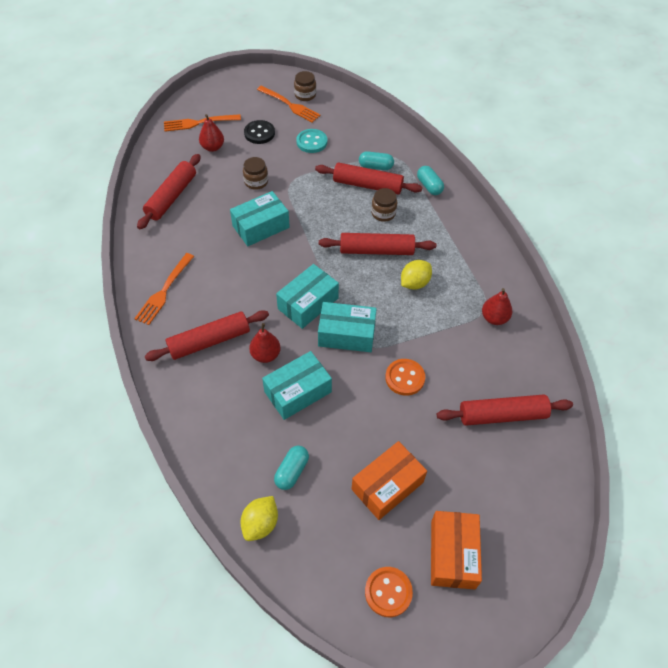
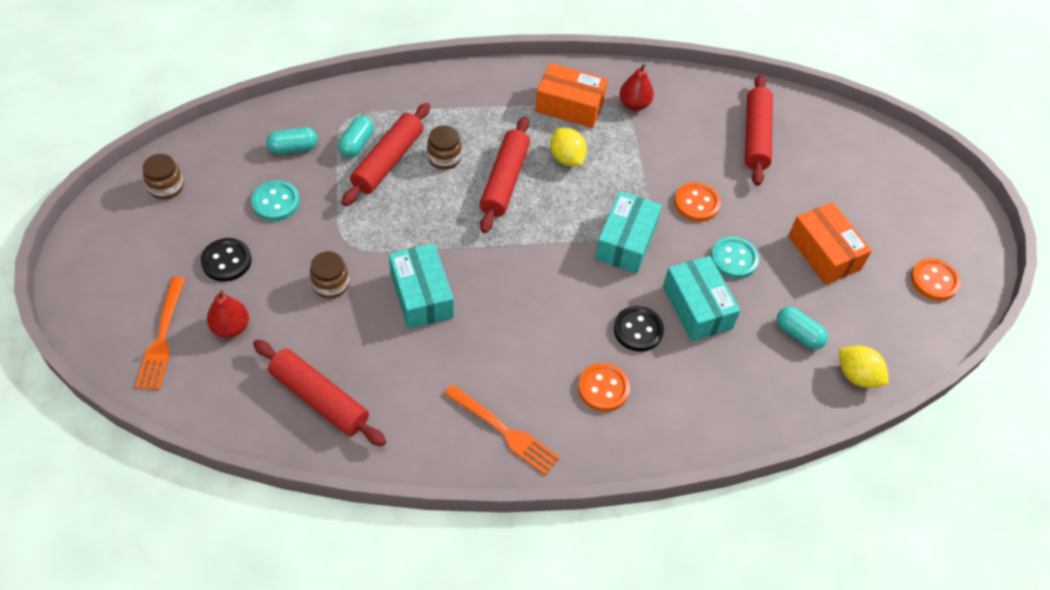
camera: 80 degrees left, 0 degrees up
red rolling pin [145,310,269,361] -> orange button [578,363,630,412]
red pear [249,323,281,363] -> black button [614,306,664,351]
orange fork [257,85,321,123] -> none
turquoise box [276,264,339,329] -> none
turquoise capsule [417,166,444,195] -> turquoise capsule moved to [266,127,318,154]
orange box [431,511,482,589] -> orange box moved to [535,63,608,128]
none -> turquoise button [711,236,759,279]

